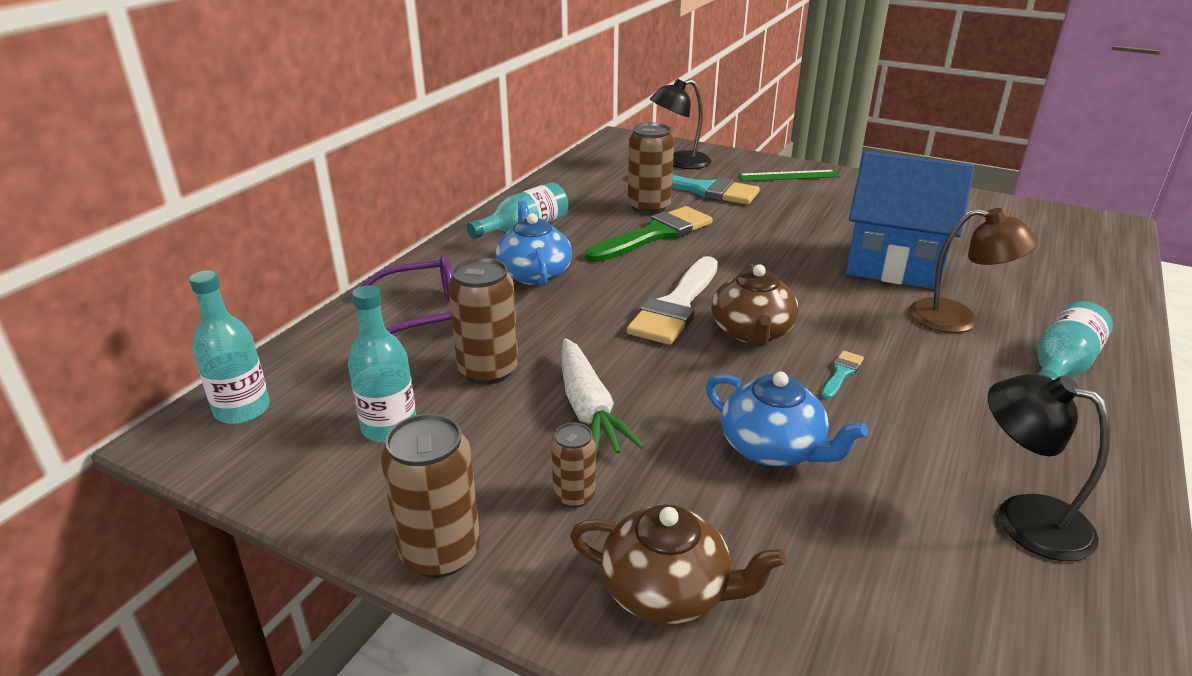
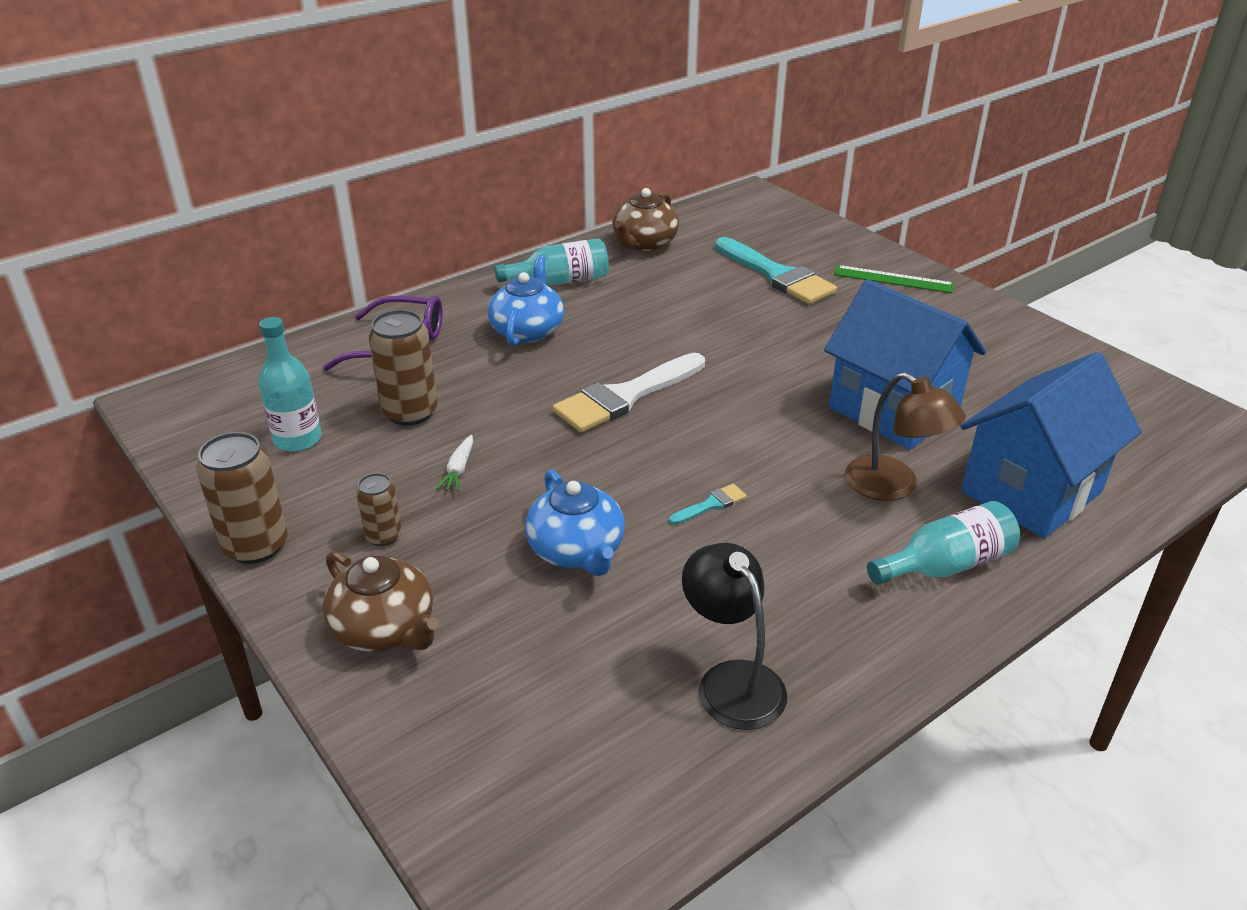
camera: 25 degrees right, 5 degrees up
turquoise bottle [189,270,270,424] -> none
white carrot [562,338,644,455] -> white carrot [436,435,473,492], size x0.50
green brush [586,206,713,262] -> none
brown can [628,123,674,214] -> none
black lamp [650,79,711,169] -> none
brown teapot [711,264,799,347] -> brown teapot moved to [612,188,679,252]
none -> blue house [960,352,1142,539]

